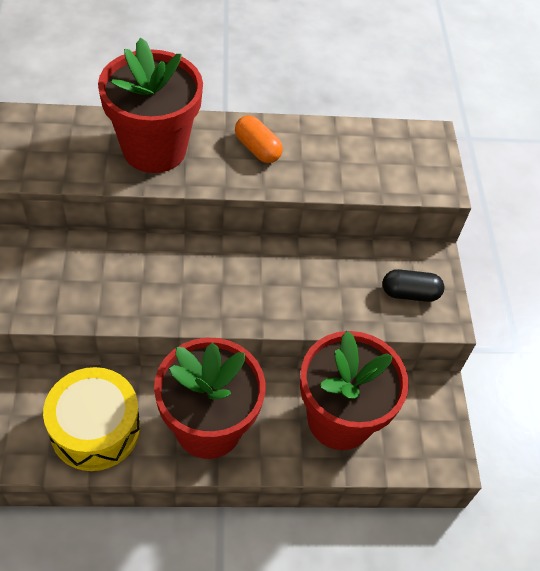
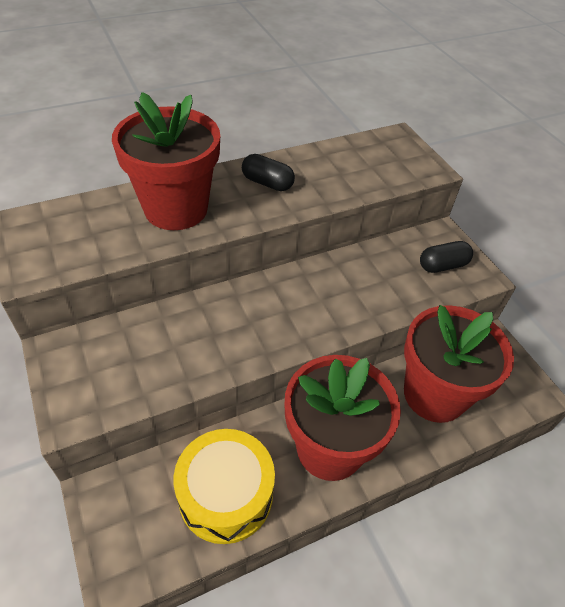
camera: 20 degrees left, 5 degrees down
orange capsule [235,115,283,163] -> black capsule [242,154,295,191]

